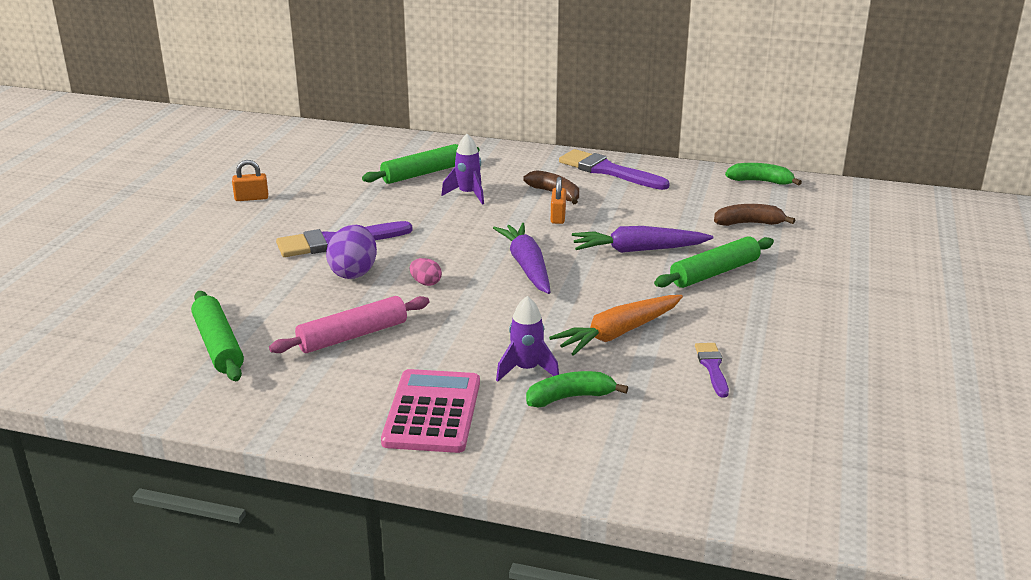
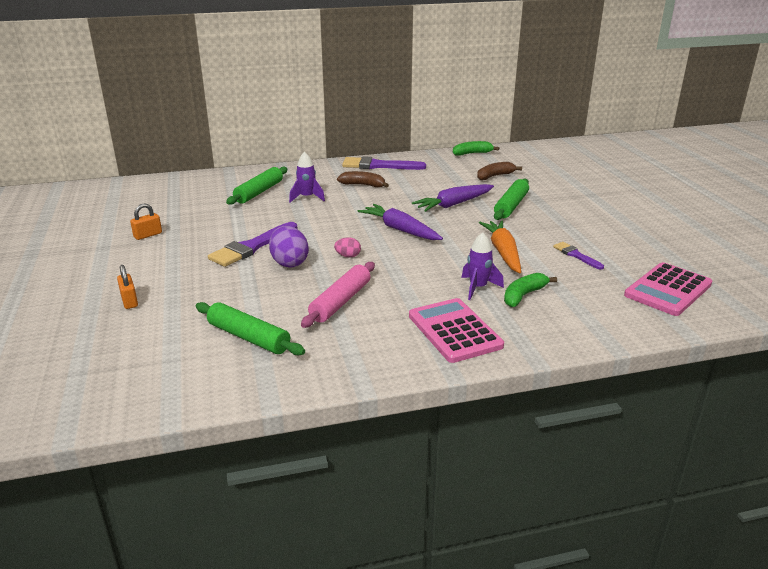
camera: 30 degrees left, 0 degrees up
orange carrot [549,295,683,356] -> orange carrot turned 150 degrees clockwise [479,220,521,273]
orange padlock [551,177,566,224] -> orange padlock moved to [117,265,138,309]
none -> pink calculator [624,262,712,316]

